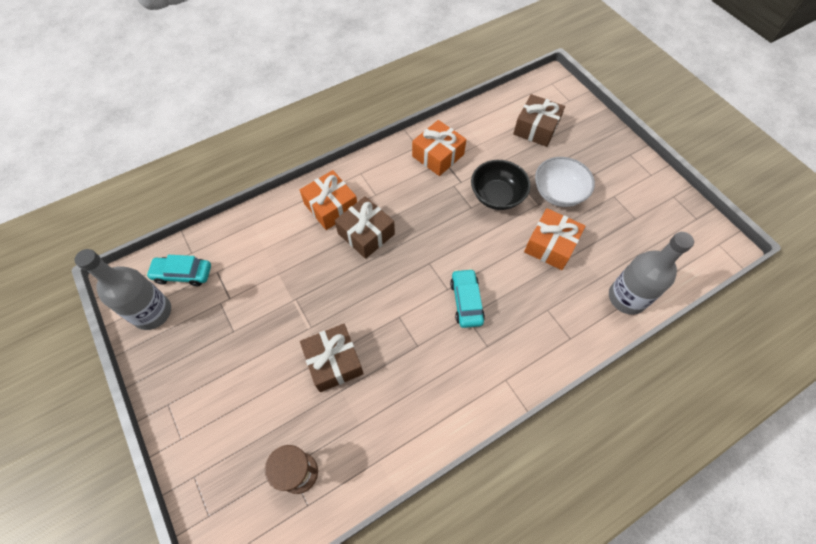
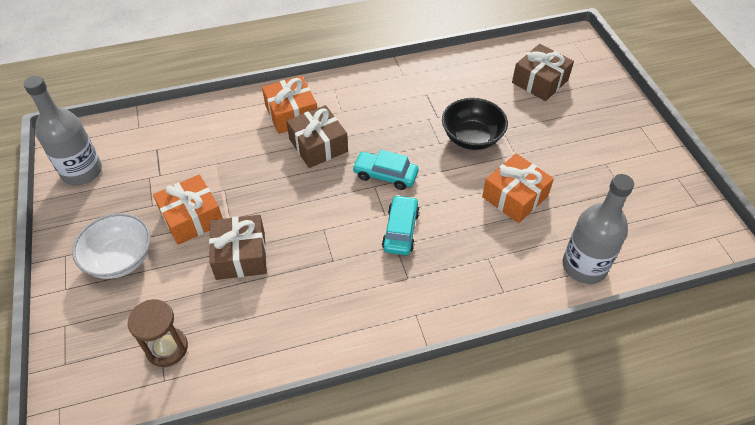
camera: 15 degrees right, 10 degrees down
turquoise car [146,255,211,286] -> turquoise car moved to [352,150,419,190]
orange gift [412,120,467,176] -> orange gift moved to [153,174,223,245]
white bowl [535,157,595,207] -> white bowl moved to [72,213,151,279]

